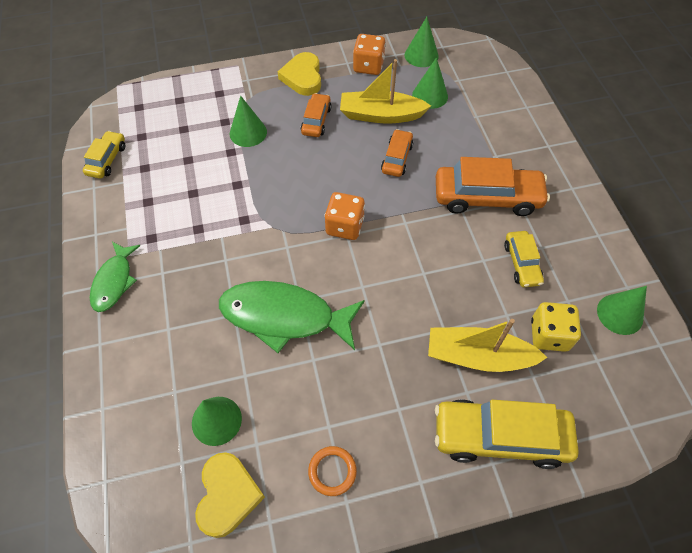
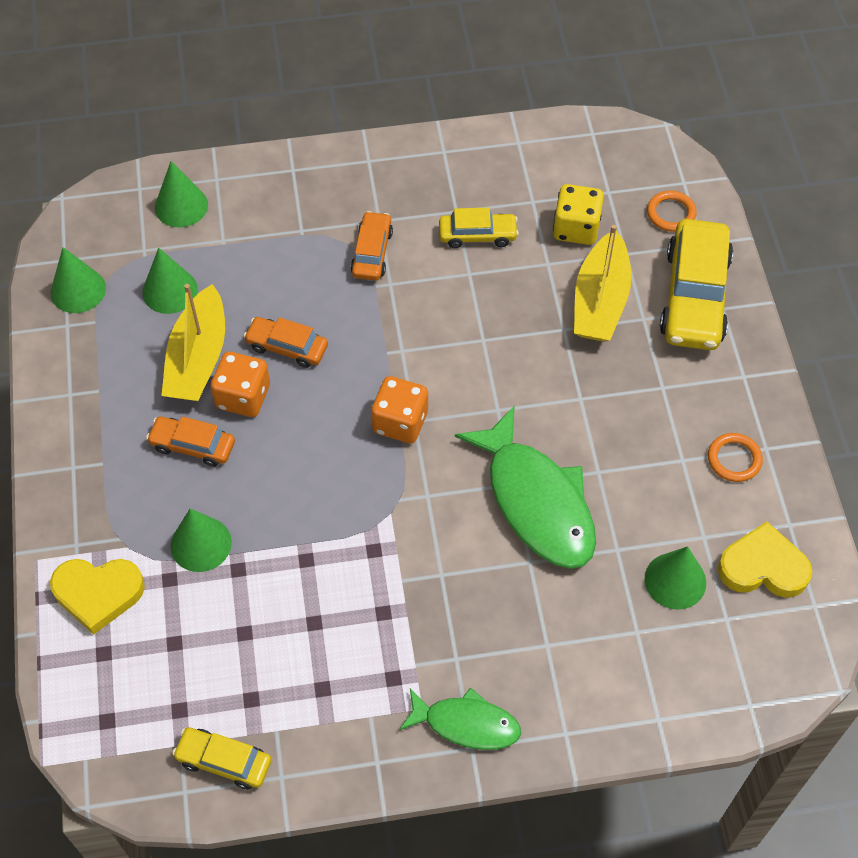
camera: 85 degrees left, 0 degrees up
green fish [219,281,365,353] -> green fish turned 45 degrees counterclockwise [455,405,596,569]
yellow heart [278,52,321,96] -> yellow heart moved to [50,559,145,635]
orange dice [353,34,386,75] -> orange dice moved to [211,352,270,417]
orange car [436,157,550,216] -> orange car [351,211,393,281], size x0.54
green cone [597,286,647,335] -> green cone moved to [155,161,208,227]
none -> orange ring [647,191,697,232]

